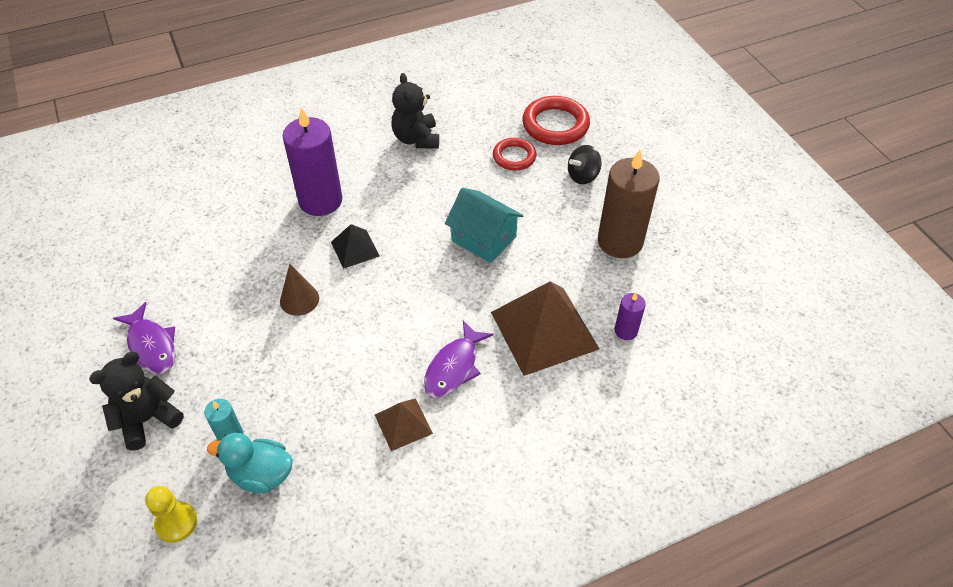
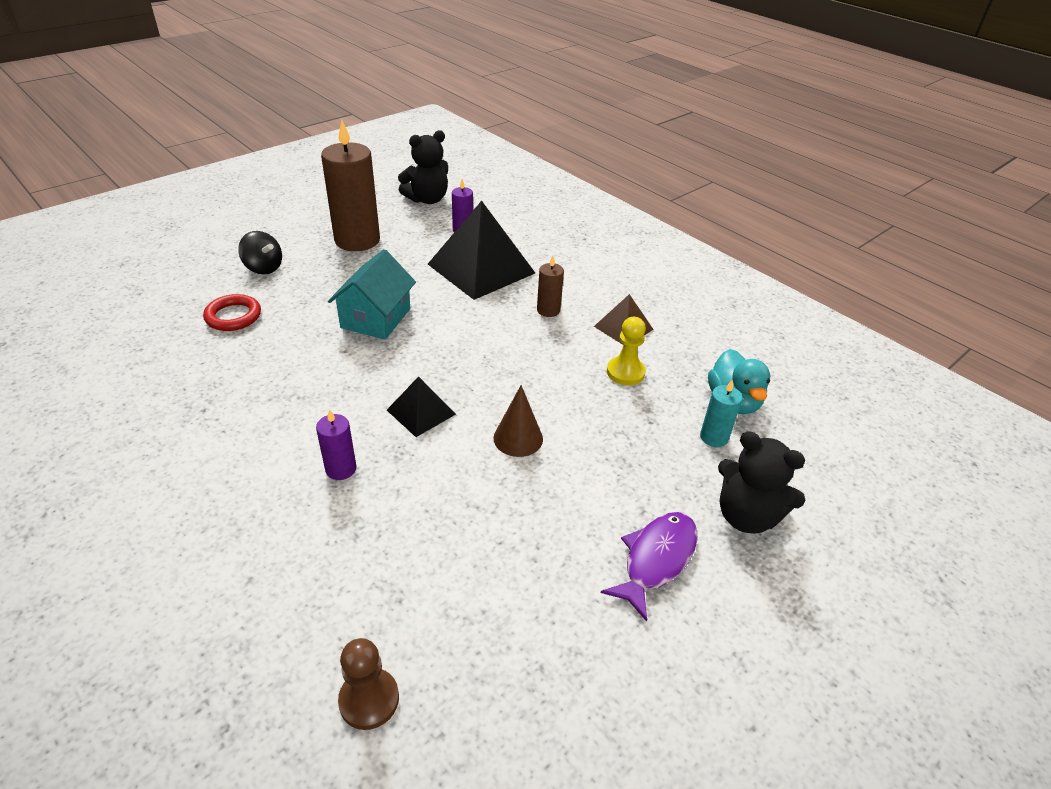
camera: 110 degrees left, 10 degrees down
yellow pawn [145,486,197,543] -> yellow pawn moved to [607,317,646,385]
purple candle [283,107,343,216] -> purple candle [316,409,357,480], size x0.47
black teddy bear [392,73,439,149] -> black teddy bear moved to [398,130,448,204]
purple fish [424,321,493,398] -> brown candle [537,256,564,317]
brown pyramid [491,281,599,376] -> black pyramid [428,200,535,300]
red ring [522,96,590,145] -> none
none -> brown pawn [338,638,399,730]

